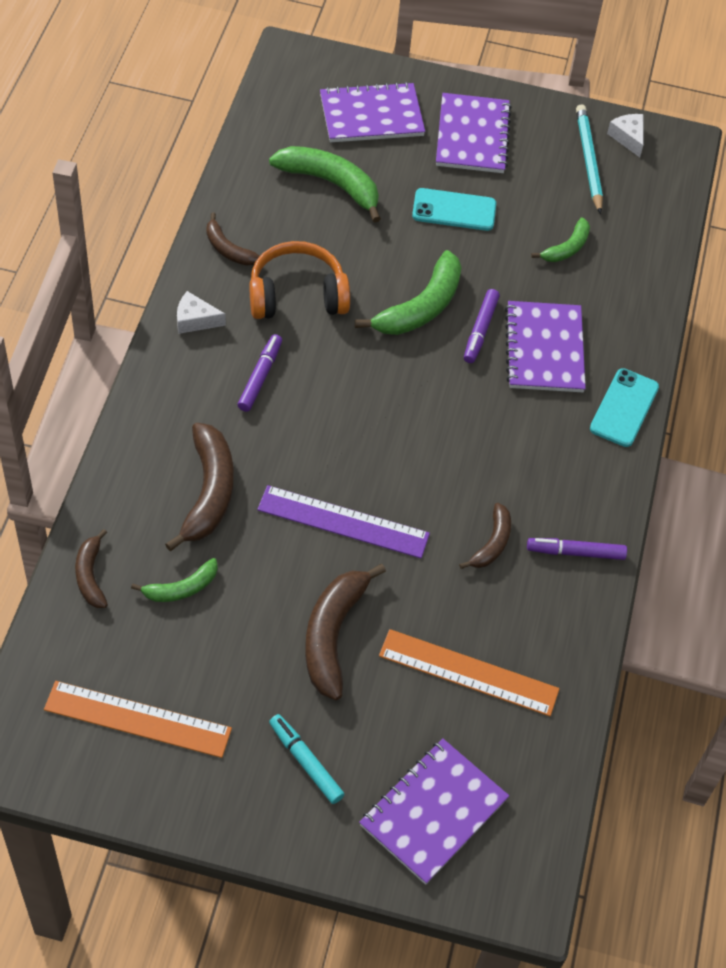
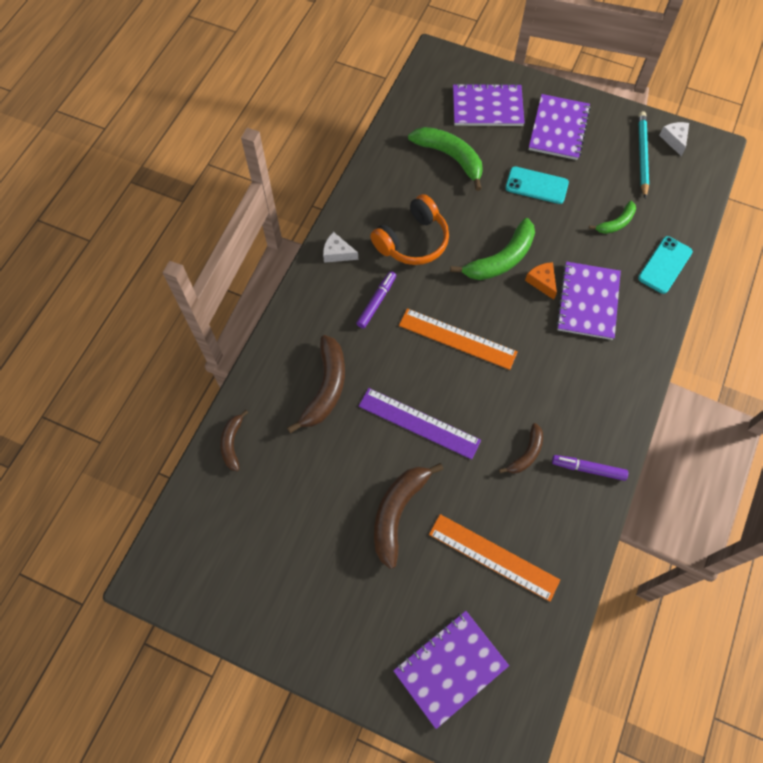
camera: 15 degrees right, 10 degrees up
orange ruler [44,681,232,758] -> orange ruler moved to [399,308,518,370]
green banana [131,558,218,602] -> none
brown banana [206,213,260,266] -> none
orange headphones [250,241,350,319] -> orange headphones turned 135 degrees clockwise [370,194,449,265]
turquoise marker [269,714,345,804] -> none
purple marker [464,289,500,363] -> orange cheese [525,262,557,300]
turquoise phone [590,368,659,447] -> turquoise phone moved to [638,236,693,294]

